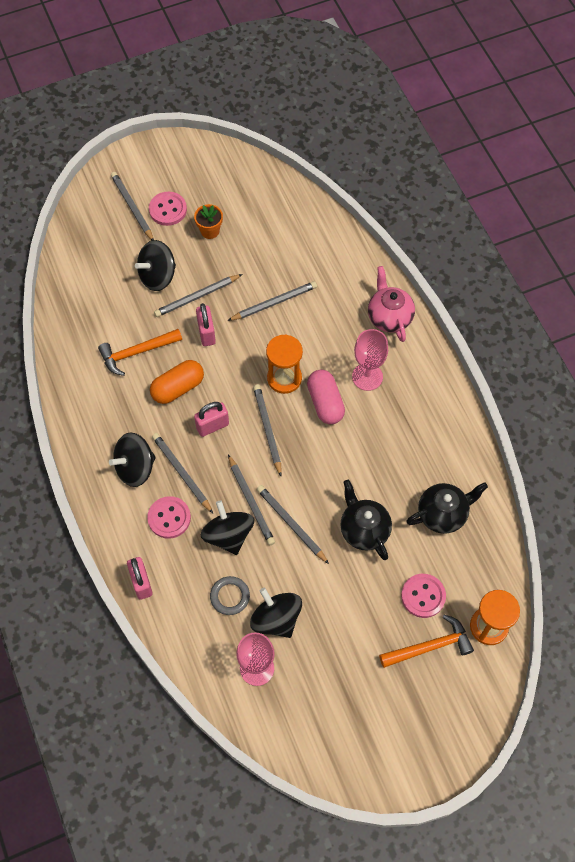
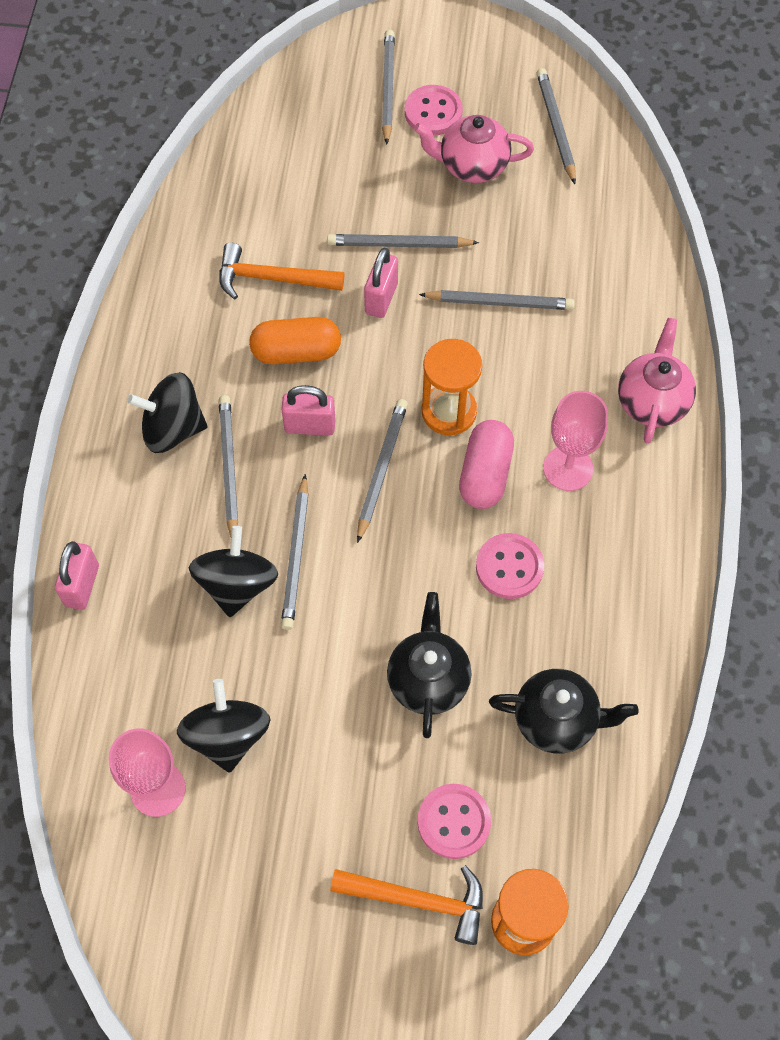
camera: 30 degrees right, 0 degrees up
black spinning top [135,240,176,291] -> none
pink button [147,496,191,539] -> pink button moved to [476,533,544,599]
orange flower pot [194,204,223,239] -> pink teapot [414,115,534,183]
grey ring [210,576,250,615] -> none
grey pencil [257,485,329,564] -> grey pencil moved to [537,68,576,184]

